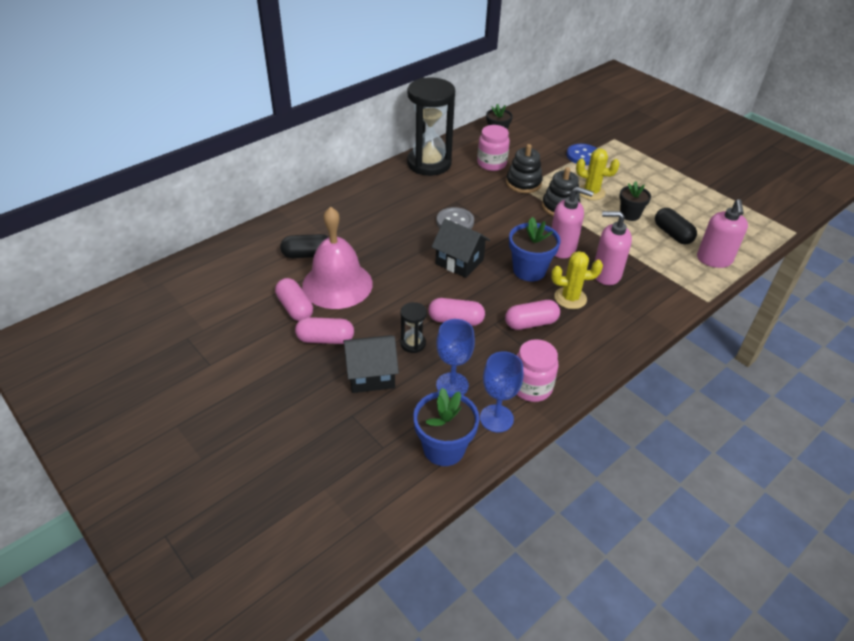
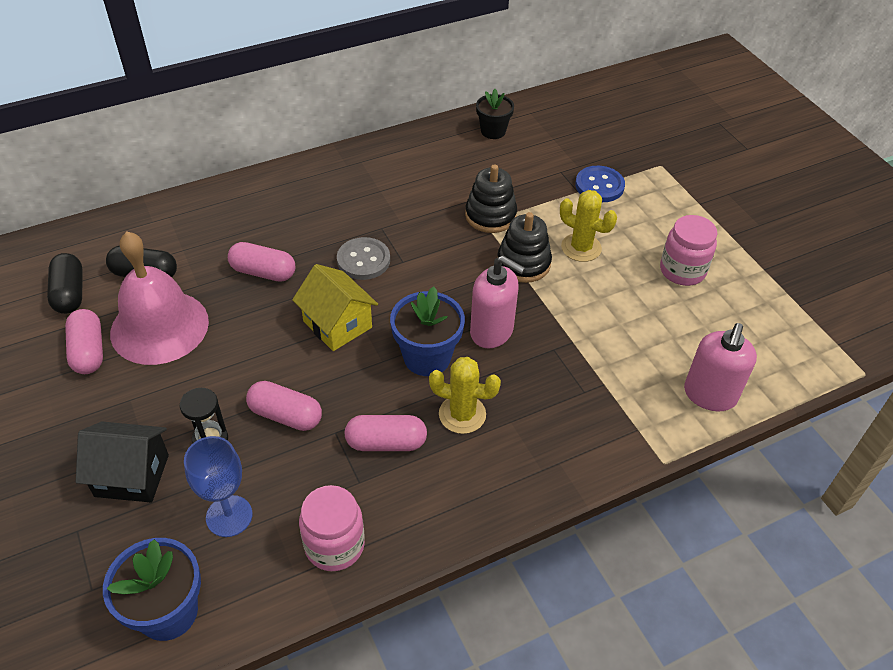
camera: 15 degrees right, 5 degrees up
pink capsule [295,317,354,344] -> pink capsule moved to [228,242,296,282]
black hourglass [407,78,455,176] -> none
black house [432,219,490,278] -> yellow house [292,264,378,351]
pink jar [477,125,510,171] -> pink jar moved to [660,215,717,286]
blue goblet [480,351,523,432] -> none
pink soap dispenser [595,211,632,285] -> none
black flower pot [620,181,651,221] -> none
black capsule [655,208,697,245] -> black capsule moved to [47,253,83,314]

